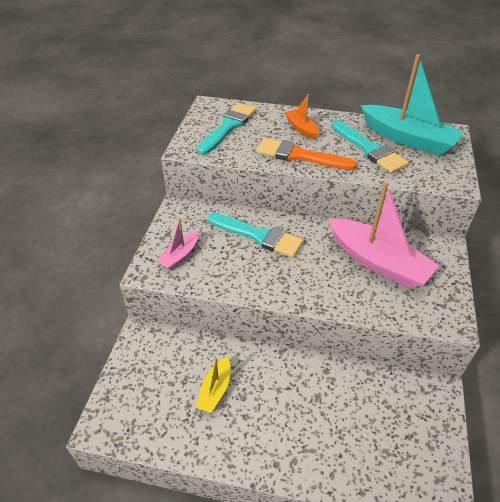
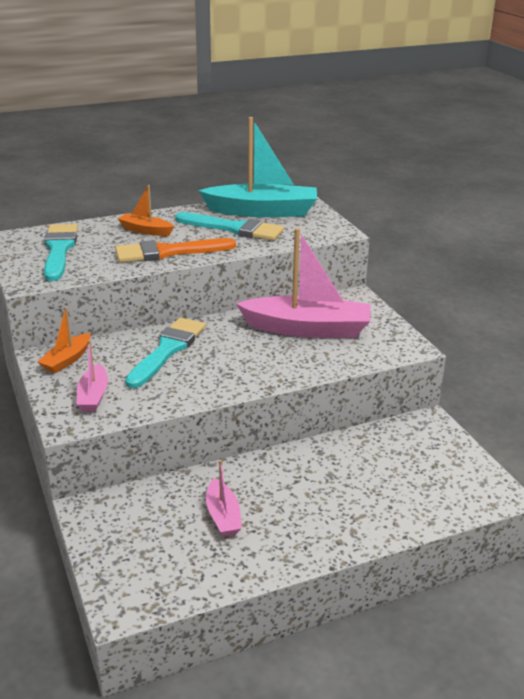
camera: 35 degrees left, 15 degrees down
yellow boat [195,356,230,413] -> pink boat [206,460,242,537]
turquoise brush [208,213,304,258] -> turquoise brush turned 60 degrees counterclockwise [125,317,206,389]
none -> orange boat [38,307,91,373]

